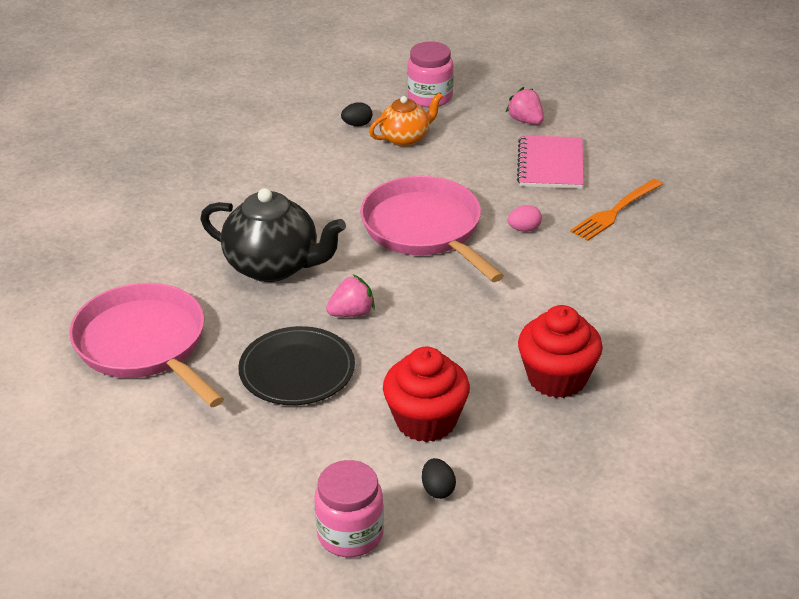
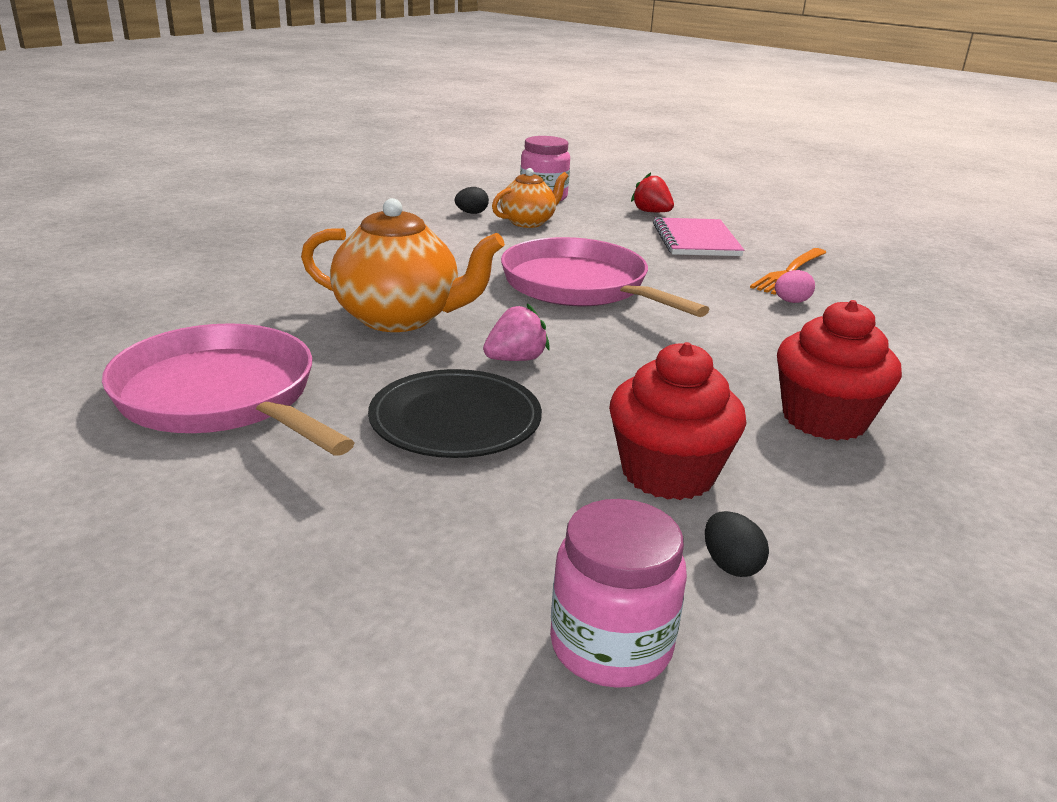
camera: 10 degrees left, 10 degrees down
black teapot [200,188,346,282] -> orange teapot [301,198,505,332]
pink strawberry [506,87,544,125] -> red strawberry [631,172,674,212]
pink egg [508,205,542,232] -> pink egg moved to [775,270,815,303]

